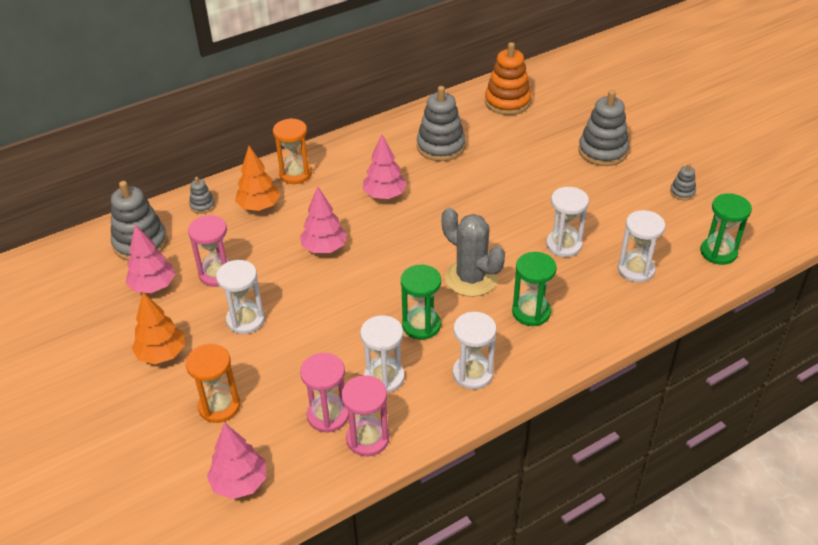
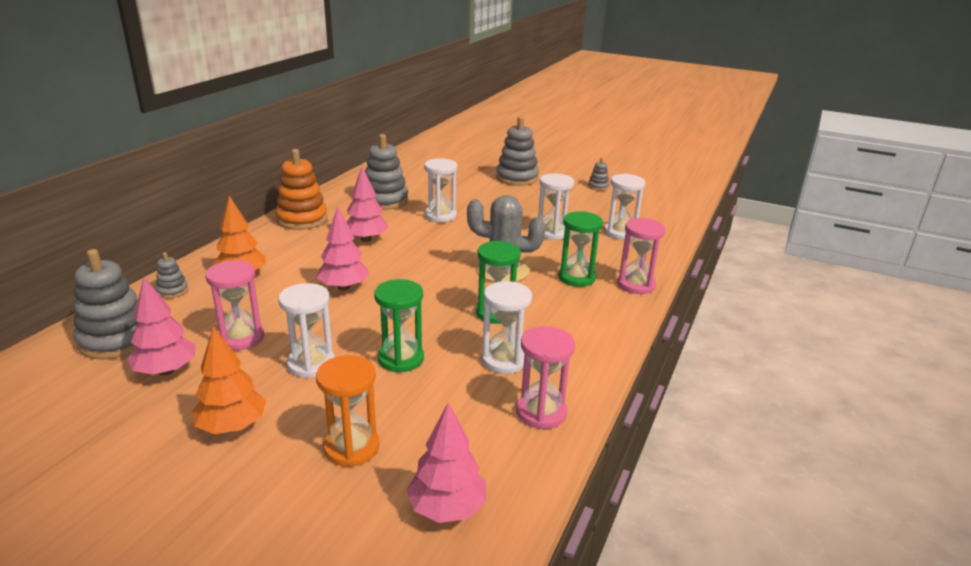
camera: 35 degrees left, 15 degrees down
orange hourglass [273,118,312,184] -> none
pink hourglass [300,353,349,433] -> pink hourglass moved to [617,218,666,294]
white hourglass [453,312,496,389] -> white hourglass moved to [424,158,457,223]
orange stacking toy [485,42,531,115] -> orange stacking toy moved to [275,149,328,230]
green hourglass [700,193,752,265] -> green hourglass moved to [374,279,424,373]

